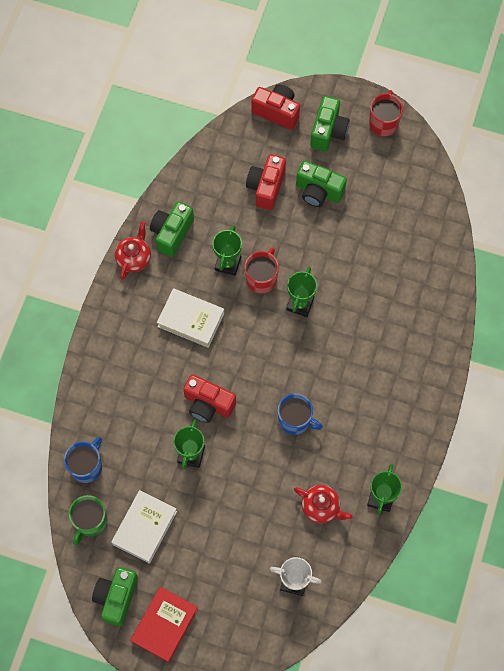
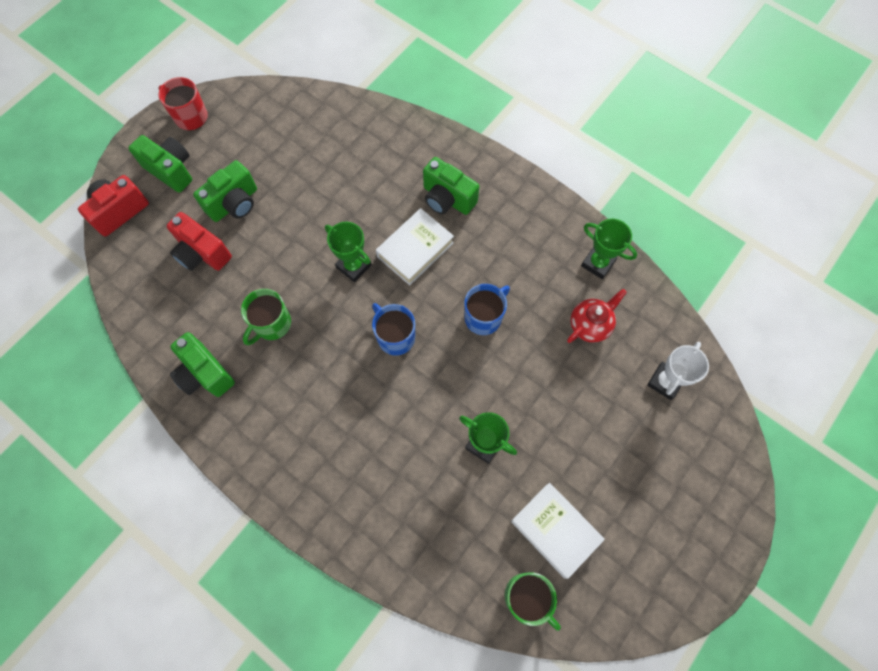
camera: 70 degrees left, 0 degrees up
blue mug [64,437,102,483] -> blue mug moved to [372,303,415,356]
green camera [92,567,138,626] -> green camera moved to [423,157,479,215]
red teapot [115,221,151,280] -> none
red book [130,587,198,663] -> none
white book [157,288,224,348] -> white book moved to [376,208,454,285]
red camera [183,374,236,423] -> none
green trophy [212,225,242,276] -> green mug [241,289,291,345]
red mug [245,247,279,293] -> none

